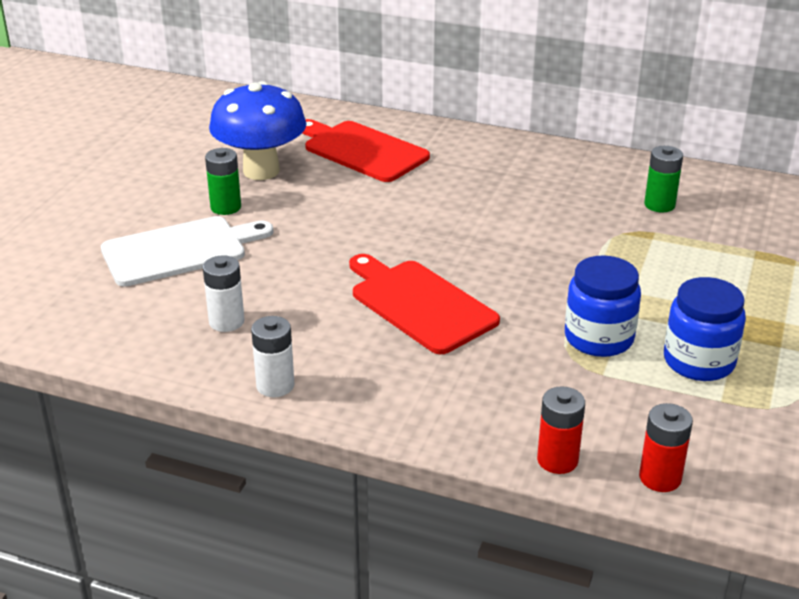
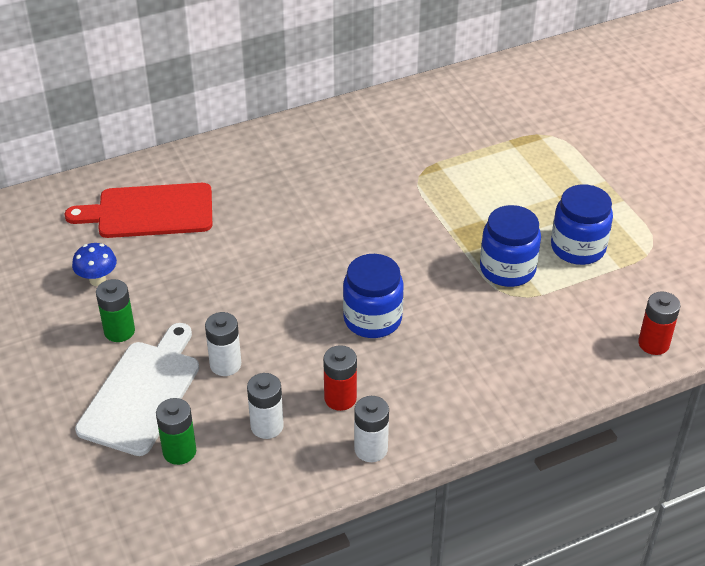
camera: 45 degrees left, 10 degrees up
blue mushroom [209,81,307,180] -> blue mushroom [72,243,117,286], size x0.46
red cutting board [349,254,500,354] -> blue jar [343,254,404,338]
red battery [537,386,585,474] -> red battery moved to [323,345,357,411]
green battery [644,146,683,213] -> green battery moved to [156,398,196,465]
none -> white battery [205,312,241,376]

